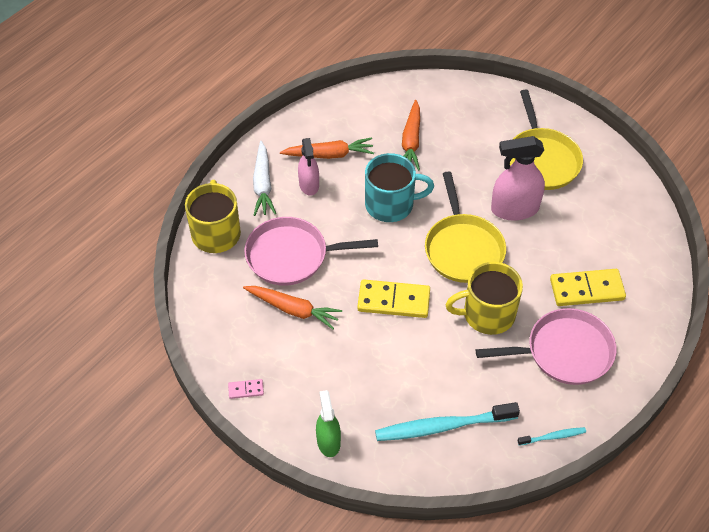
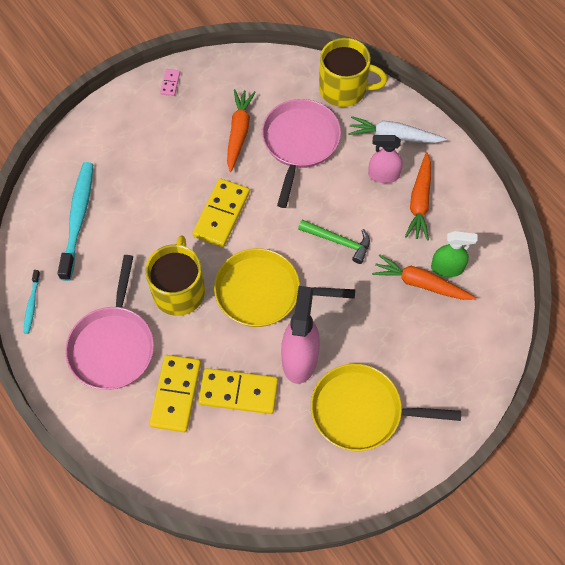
camera: 105 degrees right, 10 degrees up
orange carrot [243,286,342,329] -> orange carrot turned 150 degrees clockwise [227,89,256,172]
green spray bottle [316,390,341,457] -> green spray bottle moved to [431,231,477,277]
turquoise mug [365,153,434,222] -> green hammer [298,220,370,264]
none -> yellow domino [198,368,278,414]

